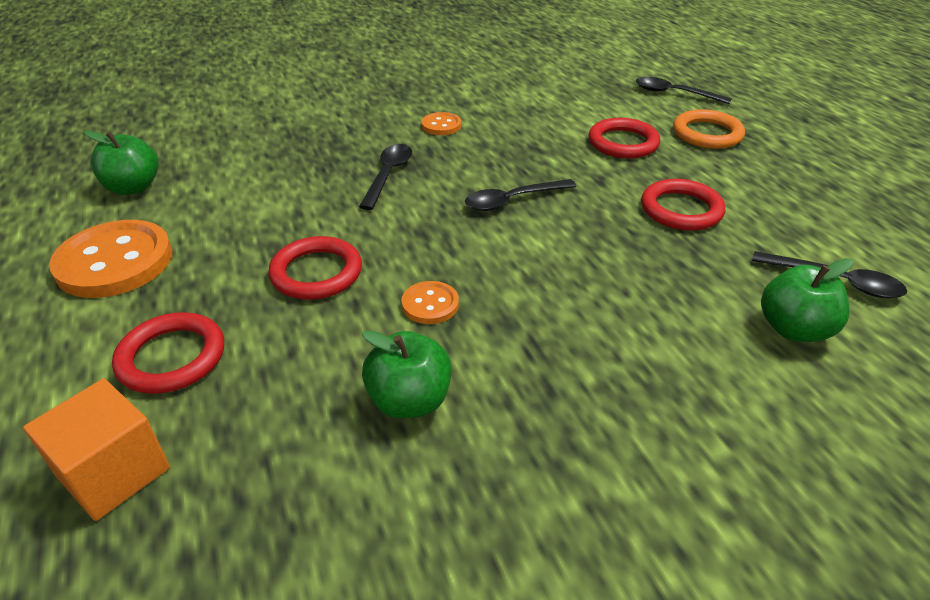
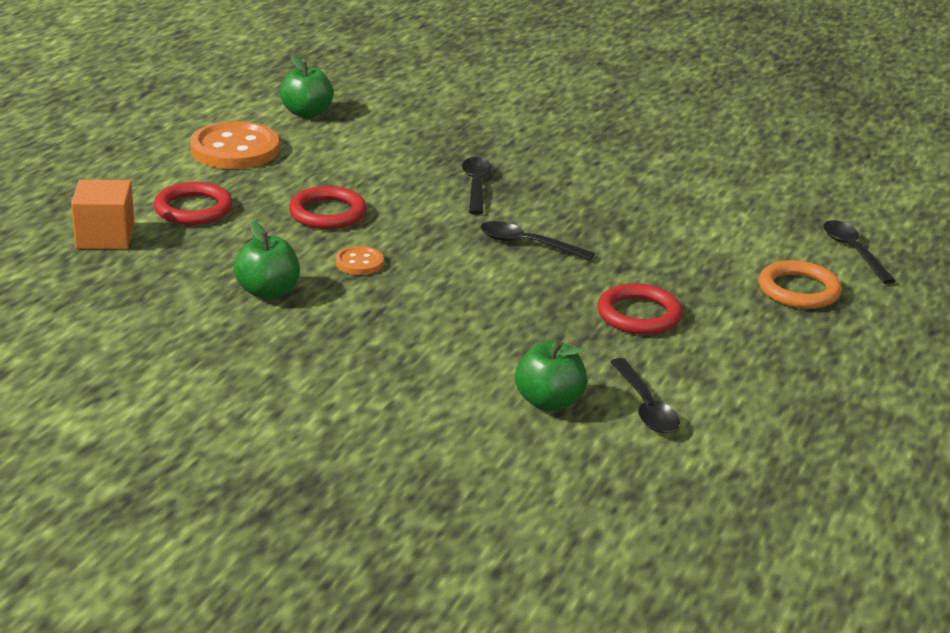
camera: 45 degrees right, 10 degrees down
black spoon [359,144,412,210] -> black spoon turned 60 degrees counterclockwise [462,157,492,215]
orange button [421,112,461,135] -> none
red ring [589,118,660,158] -> none

